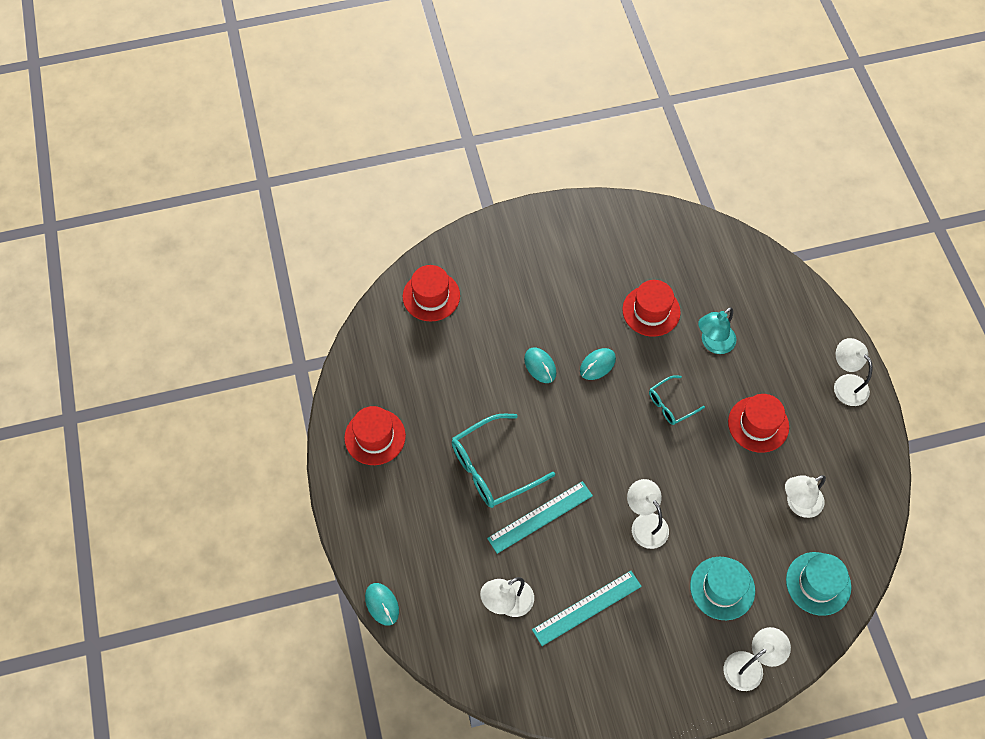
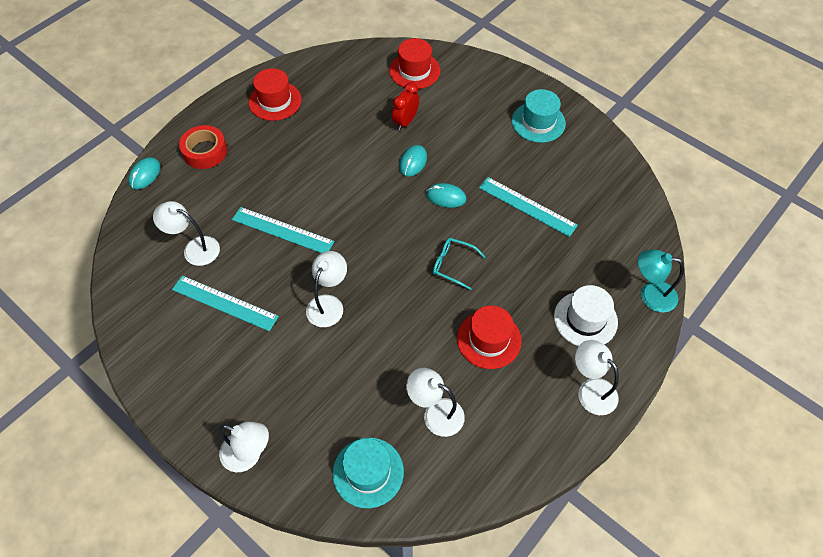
camera: 55 degrees right, 5 degrees down
turquoise glasses [452,414,555,508] -> none
red hat [622,280,681,337] -> turquoise ruler [479,177,578,237]
turquoise hat [690,557,755,620] -> turquoise hat moved to [512,89,566,143]
turquoise lamp [698,307,736,354] -> turquoise lamp moved to [638,250,684,313]
white lamp [834,338,873,406] -> white lamp turned 60 degrees counterclockwise [575,340,619,415]
none -> red tape [179,125,227,169]
none -> red clock [392,82,419,131]
none -> white hat [554,285,618,346]

